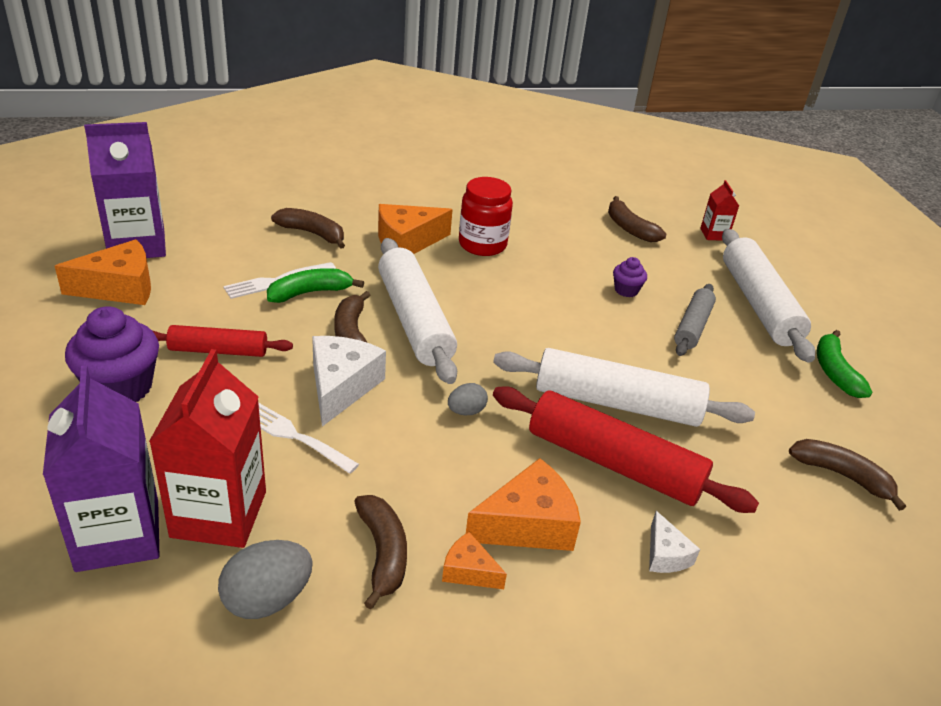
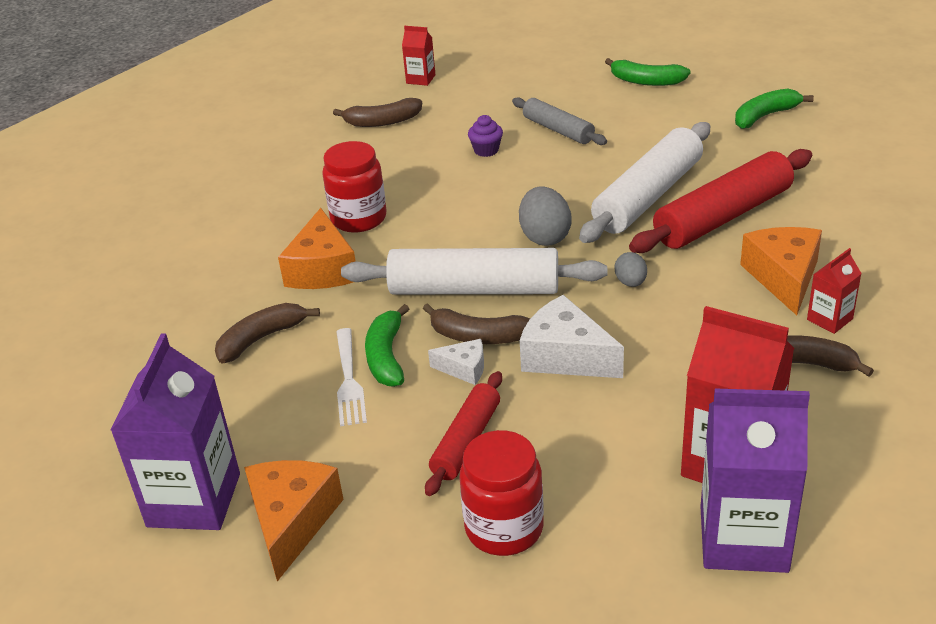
camera: 60 degrees left, 0 degrees up
purple cupcake [65,306,159,402] -> red jar [459,430,544,556]
grey egg [218,540,313,619] -> grey egg moved to [519,186,571,246]
white fork [258,403,359,474] -> none
orange cheese [442,532,507,589] -> red carton [807,248,862,334]
white cheese [649,511,700,573] -> white cheese moved to [428,339,484,385]
white rolling pin [722,229,815,363] -> none
brown banana [789,439,906,511] -> green banana [735,89,814,129]

